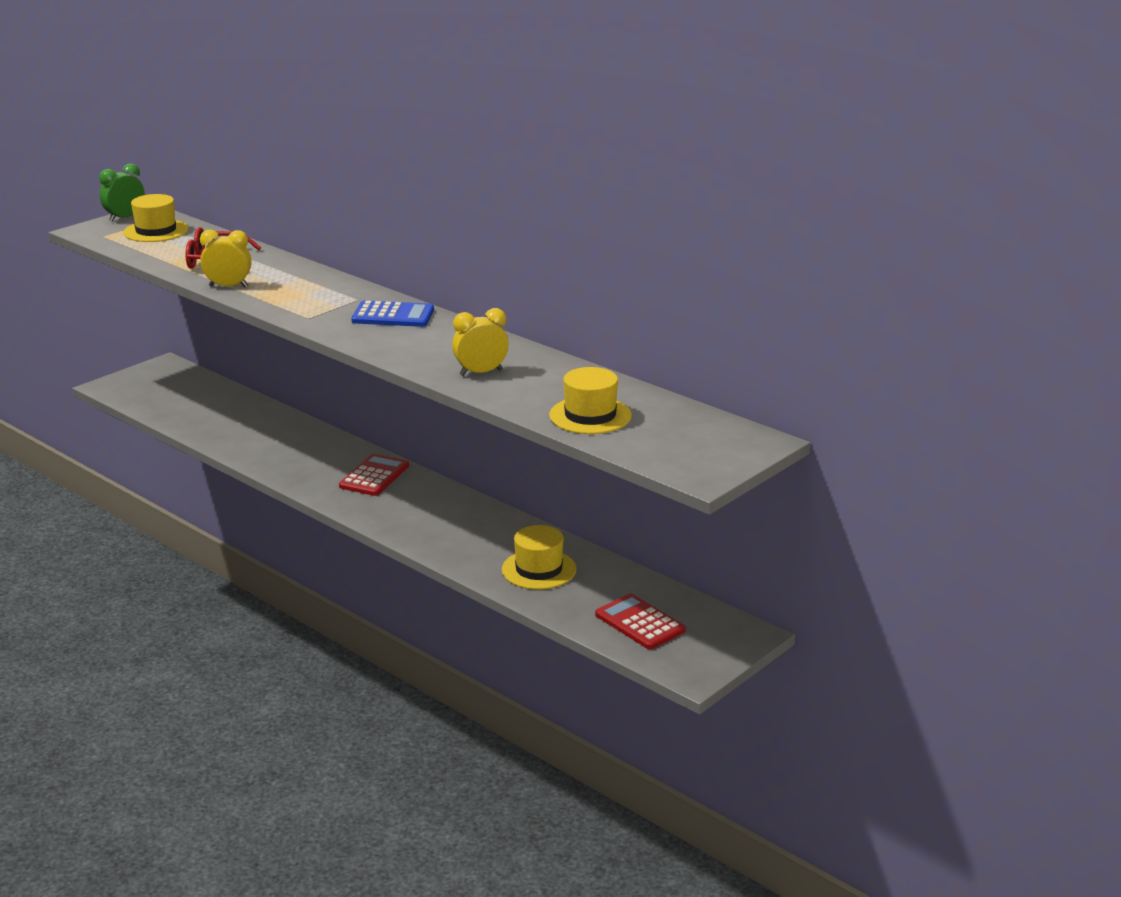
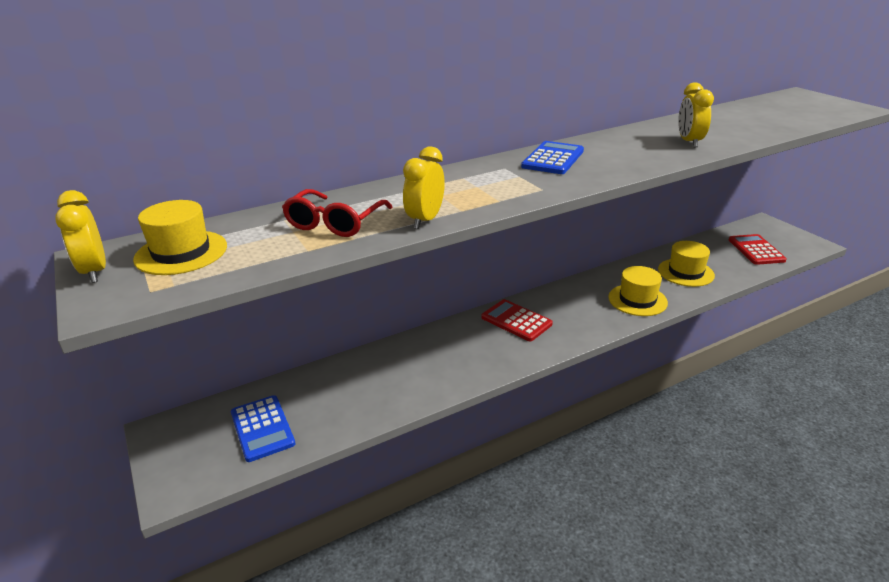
camera: 70 degrees left, 5 degrees up
green clock [99,163,145,222] -> yellow clock [55,190,106,283]
yellow hat [549,367,632,434] -> yellow hat moved to [608,266,668,316]
red calculator [595,594,686,649] -> red calculator turned 105 degrees clockwise [729,234,787,265]
none -> blue calculator [231,395,295,462]

